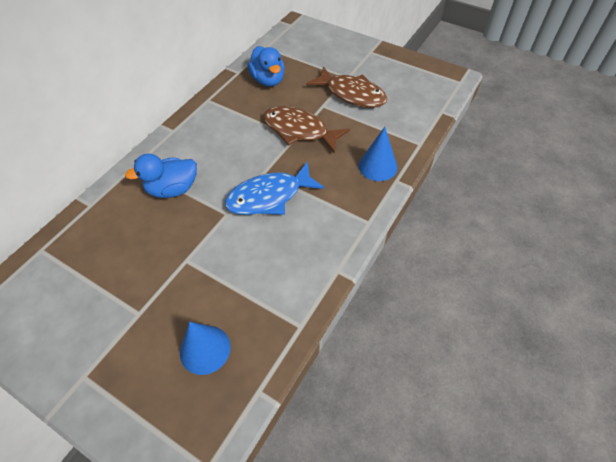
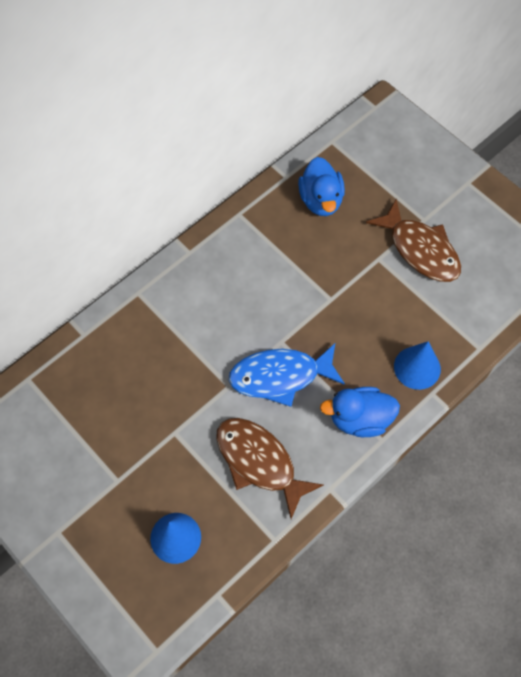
camera: 15 degrees right, 10 degrees up
blue duck [125,154,197,198] -> blue duck moved to [320,387,400,437]
brown fish [263,106,350,153] -> brown fish moved to [216,418,323,519]

